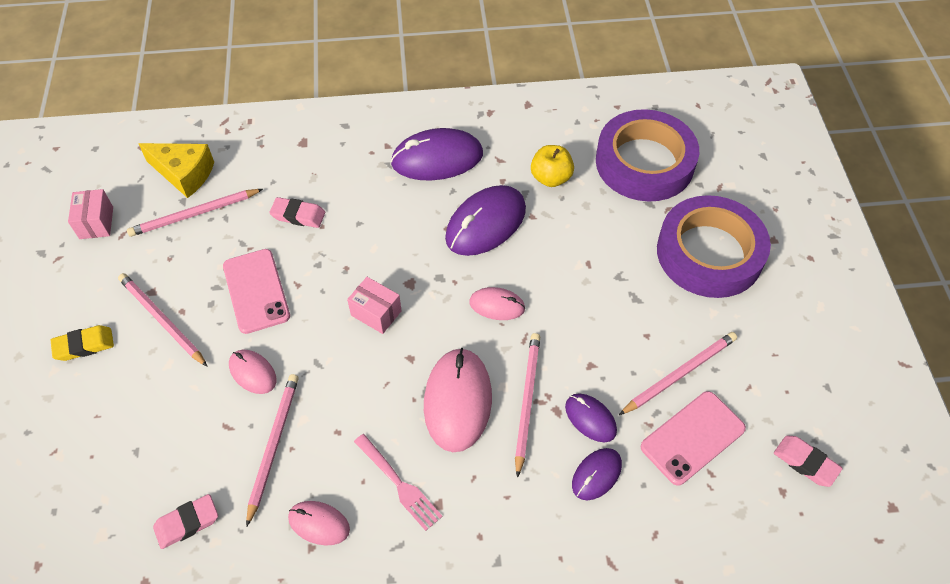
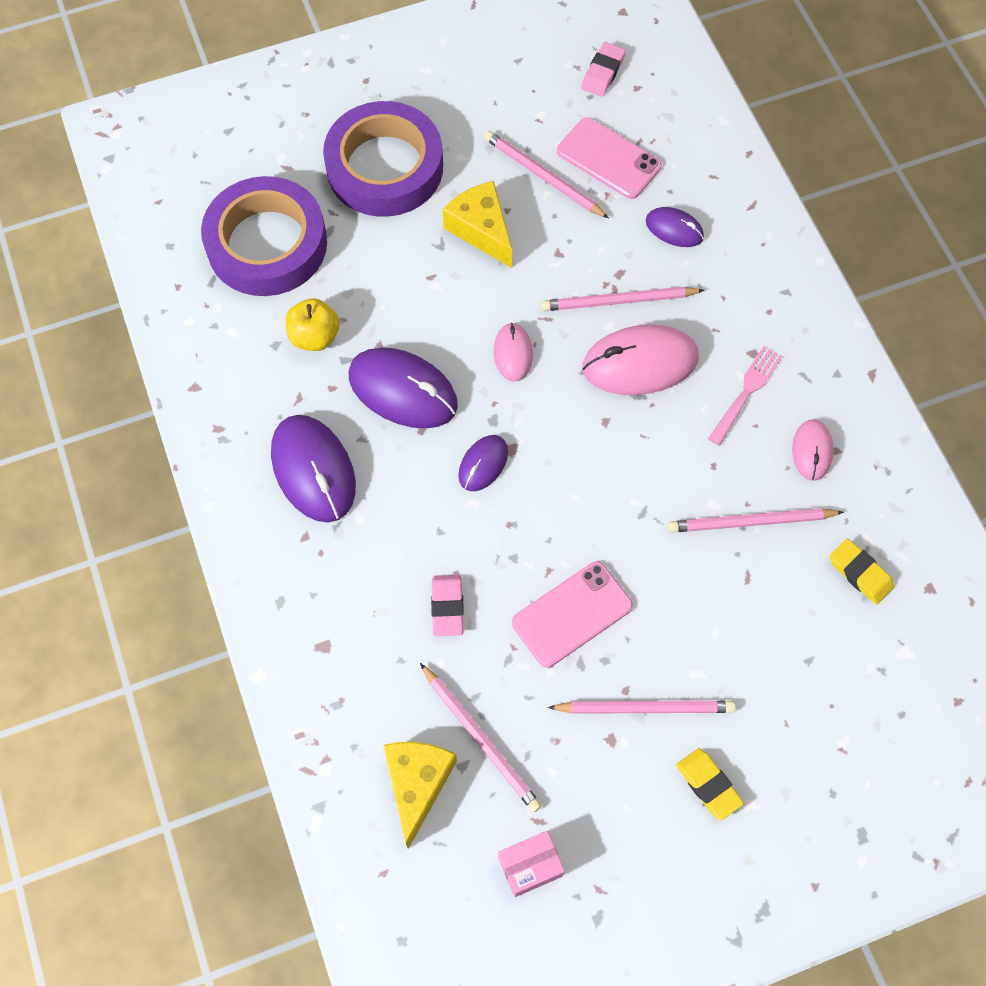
camera: 105 degrees left, 10 degrees up
pink pencil [118,273,208,367] -> pink pencil turned 120 degrees counterclockwise [548,701,736,714]
pink eraser [153,494,218,549] -> yellow eraser [830,538,894,604]
pink mouse [229,350,277,394] -> none
pink box [347,277,402,334] -> none
purple mouse [565,394,617,442] -> purple mouse moved to [458,435,508,491]
none -> yellow cheese [443,181,512,268]

